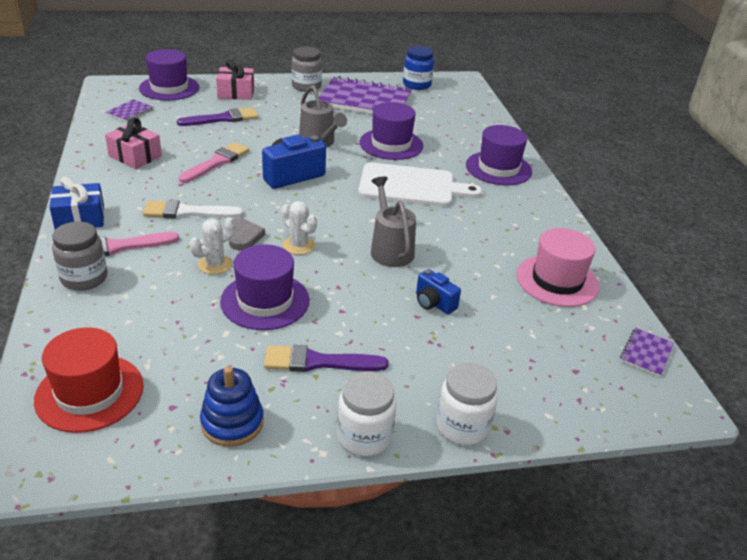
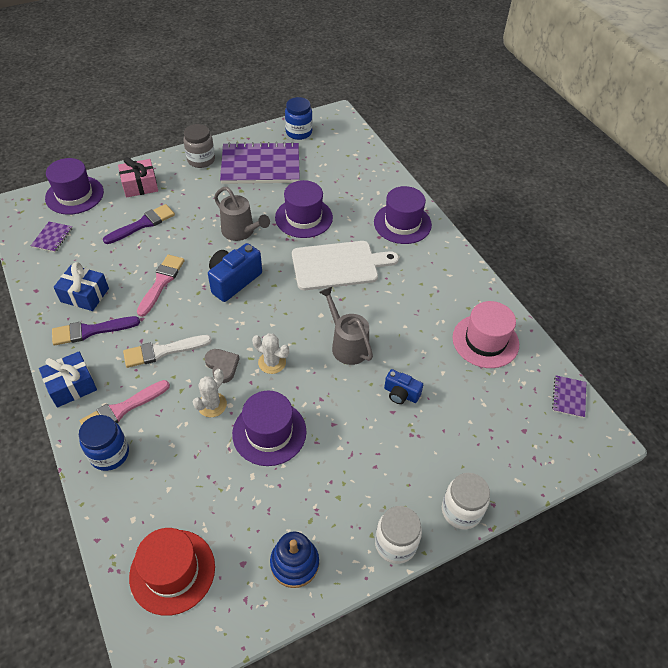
camera: 15 degrees left, 15 degrees up
grey jar [52,222,107,291] -> blue jar [79,415,129,471]
pink gift [105,117,162,169] -> blue gift [54,262,109,311]
purple brush [264,345,388,372] -> purple brush moved to [52,316,140,346]

